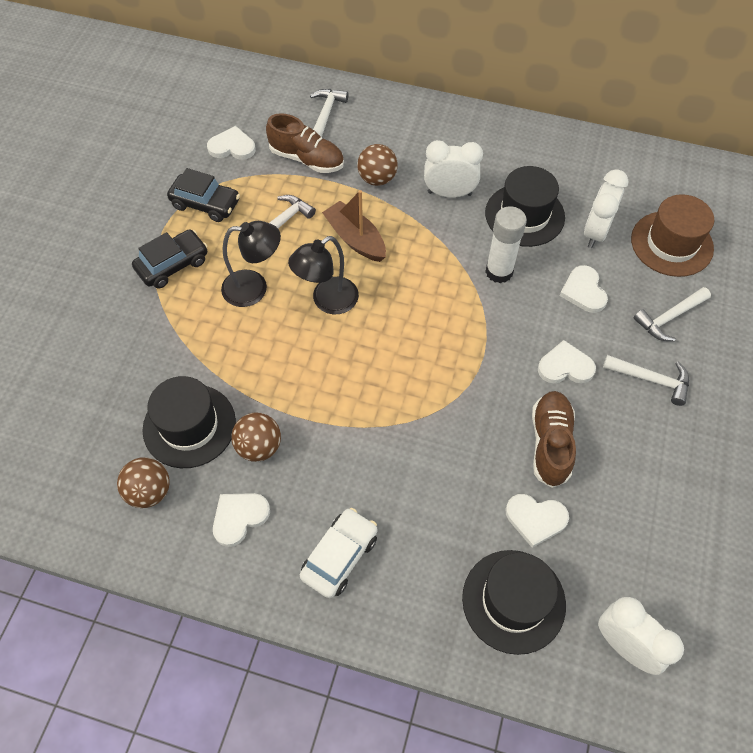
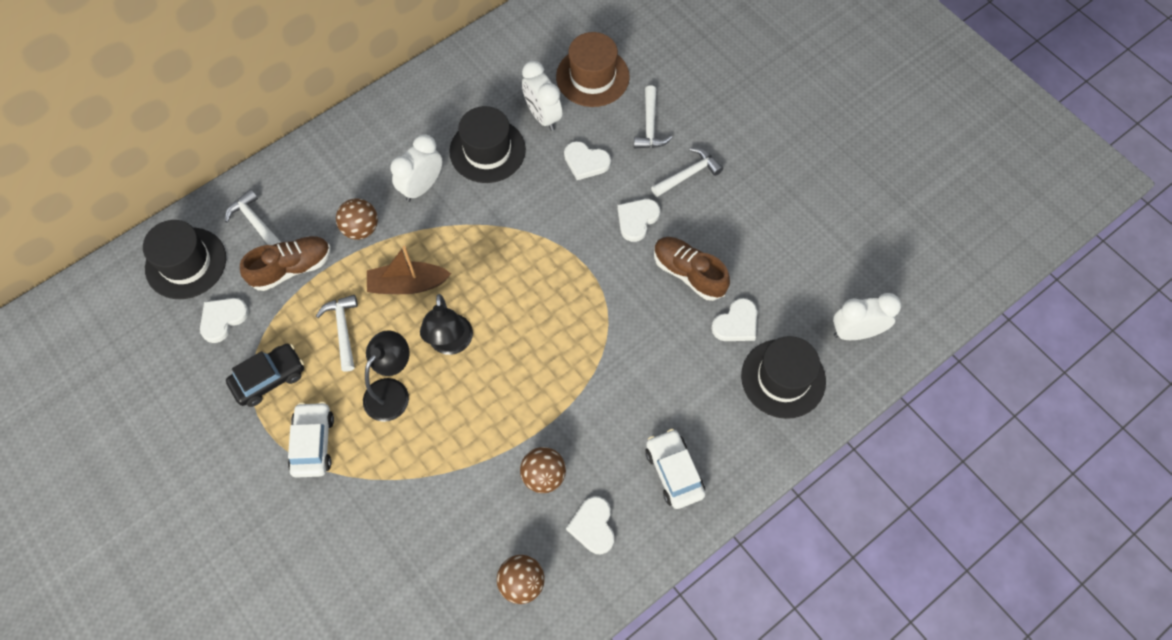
camera: 55 degrees left, 5 degrees up
black car [132,229,208,289] -> white car [288,402,334,478]
black hat [142,376,236,468] -> black hat moved to [143,220,226,299]
white glue stick [485,206,527,283] -> none

